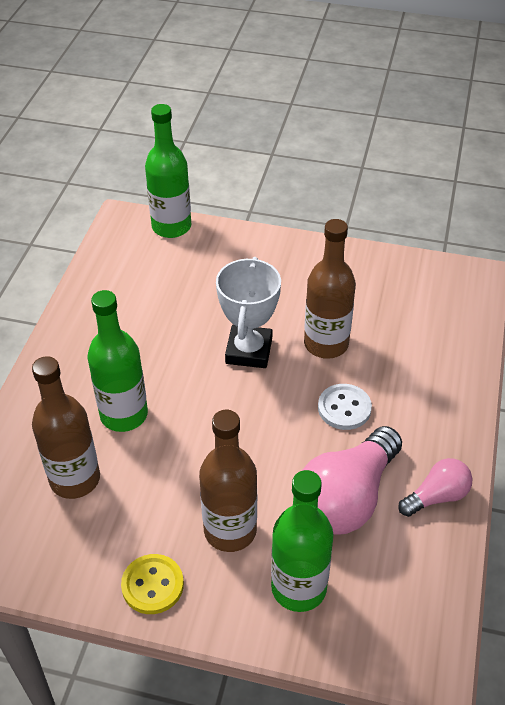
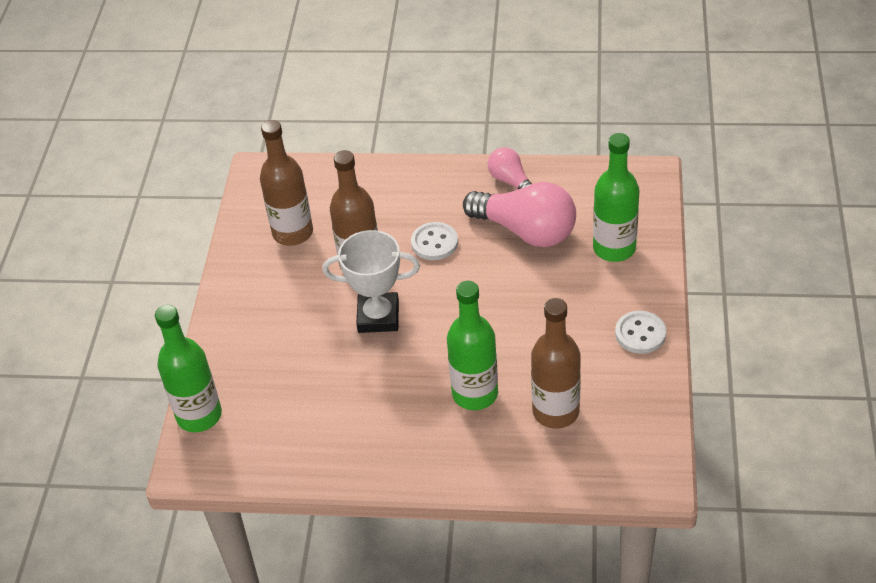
camera: 95 degrees left, 0 degrees up
yellow button [121,554,184,614] -> white button [615,311,666,354]
brown bottle [199,410,257,552] -> brown bottle moved to [260,120,313,246]

